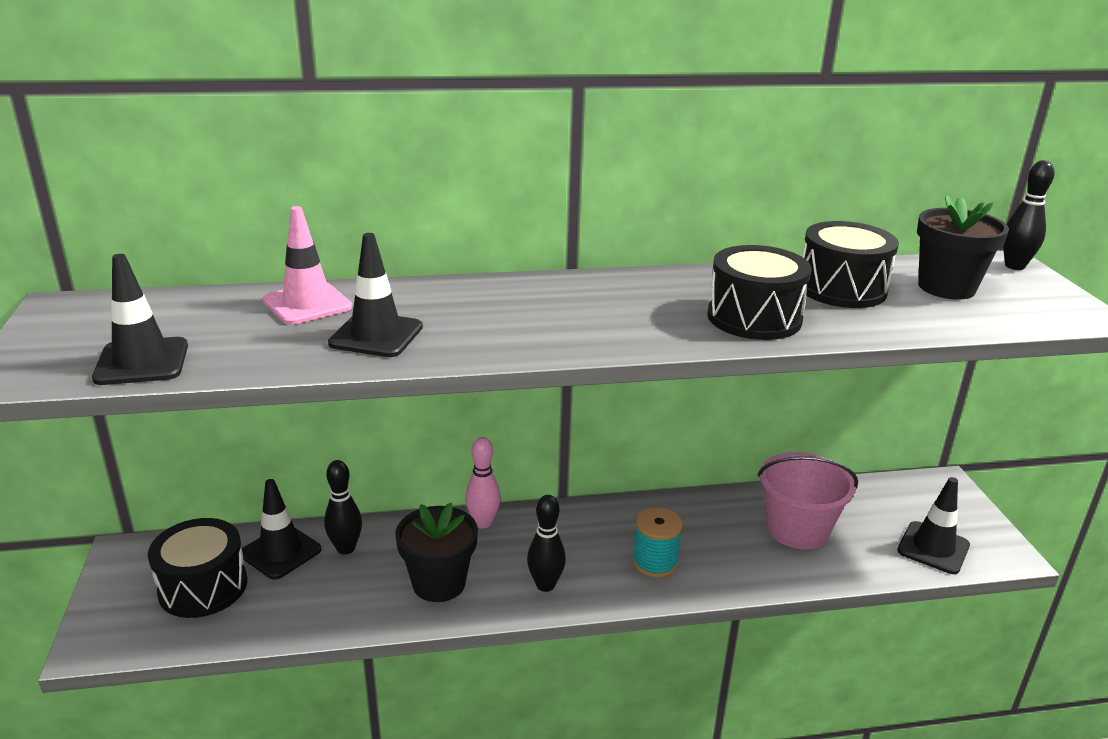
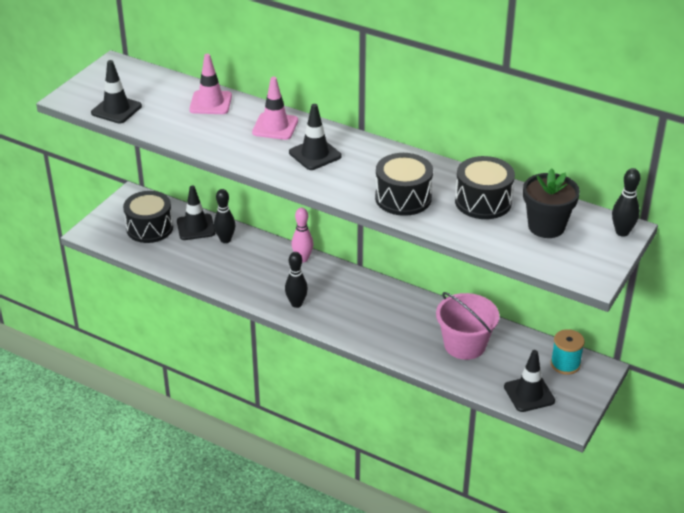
camera: 40 degrees right, 10 degrees up
black traffic cone [328,233,423,357] -> black traffic cone moved to [289,104,342,170]
black flower pot [395,503,478,602] -> none
turquoise spool [632,507,683,578] -> turquoise spool moved to [551,329,585,375]
none -> pink traffic cone [252,77,298,140]

